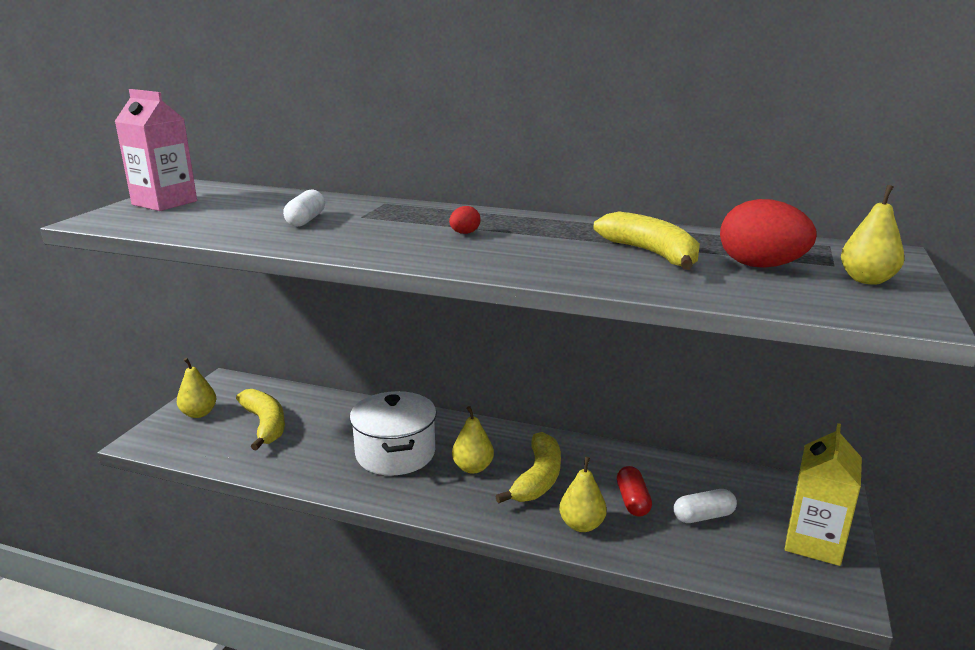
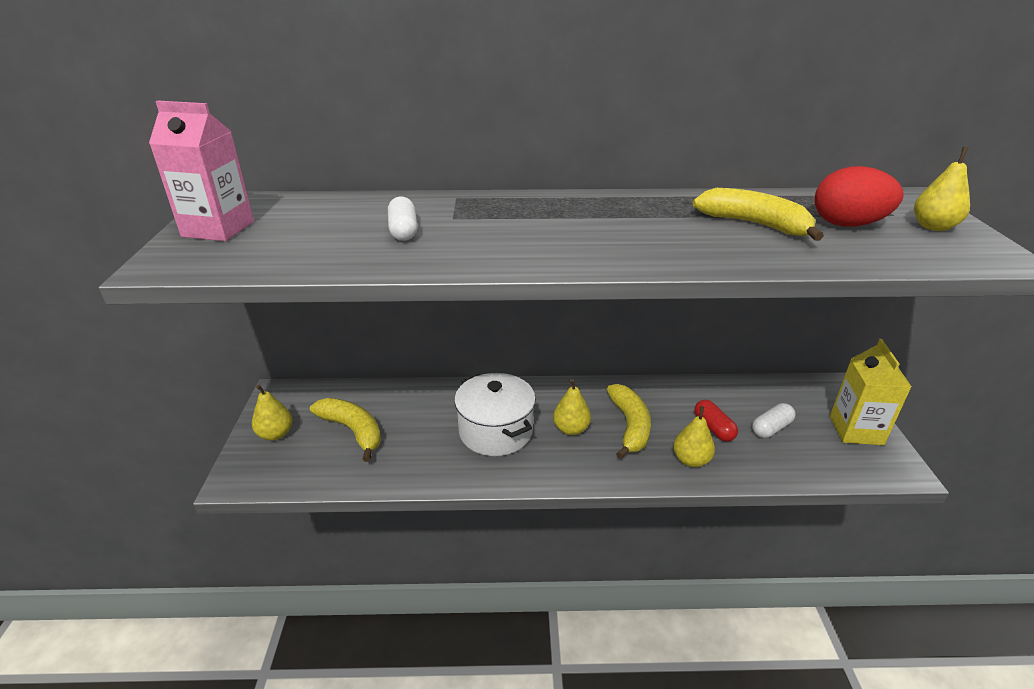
camera: 20 degrees left, 10 degrees up
red egg [449,206,481,234] -> none

